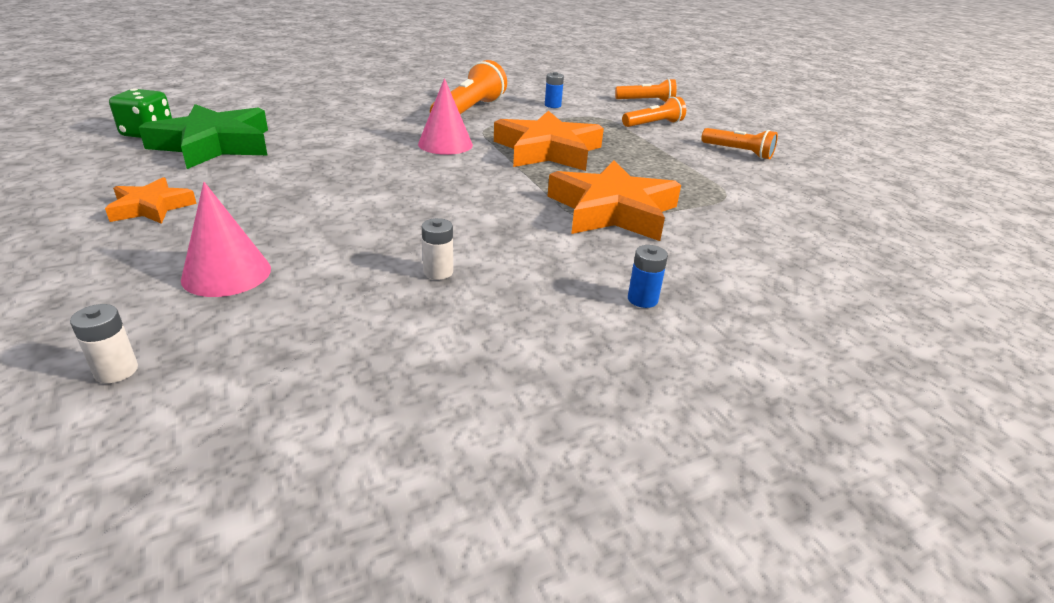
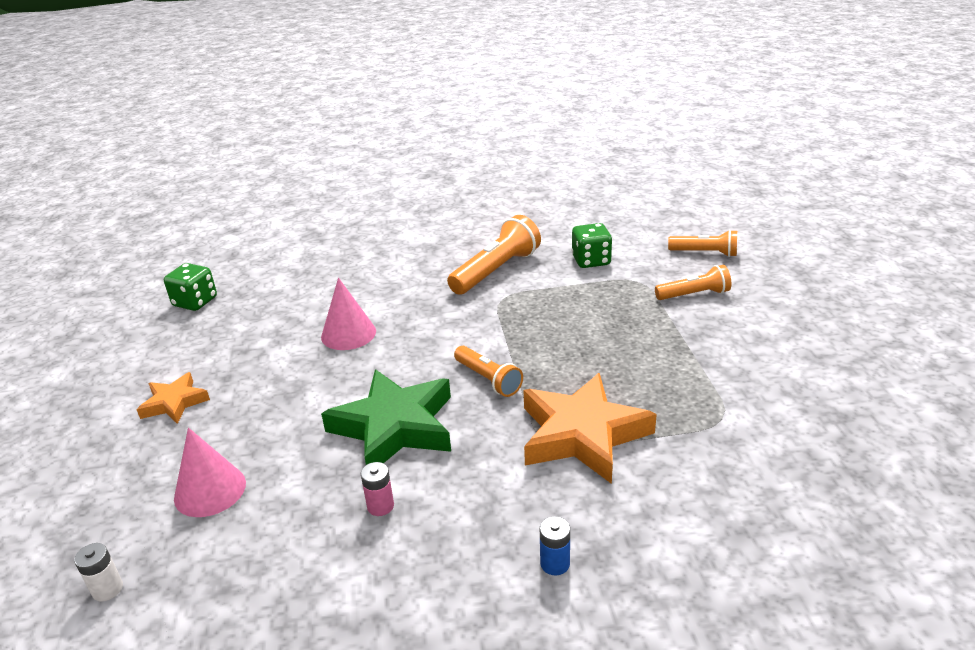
camera: 20 degrees right, 0 degrees up
green star [138,104,268,169] -> green star moved to [321,369,451,465]
pink cone [418,78,473,155] -> pink cone moved to [321,278,376,350]
white battery [422,218,453,280] -> pink battery [361,462,394,516]
orange star [494,111,604,171] -> none
blue battery [545,72,564,108] -> green dice [572,223,612,268]
orange flashlight [701,128,778,159] -> orange flashlight moved to [454,346,523,397]

